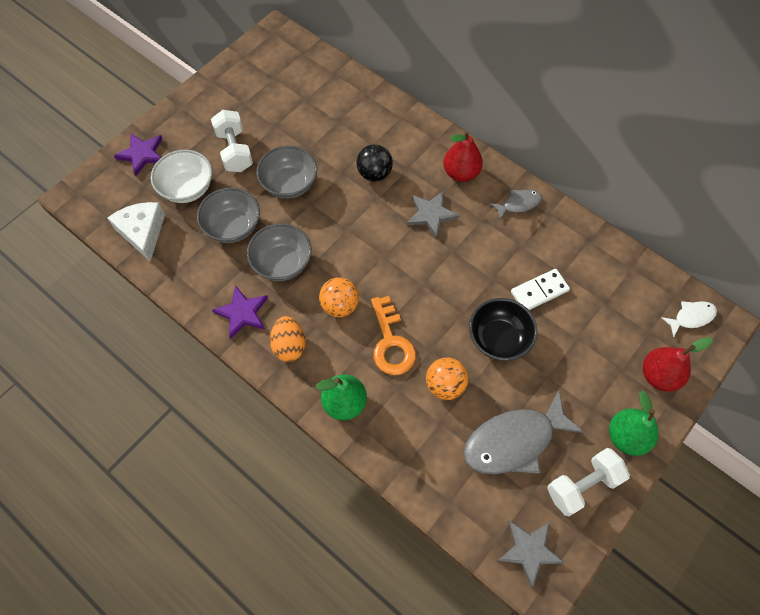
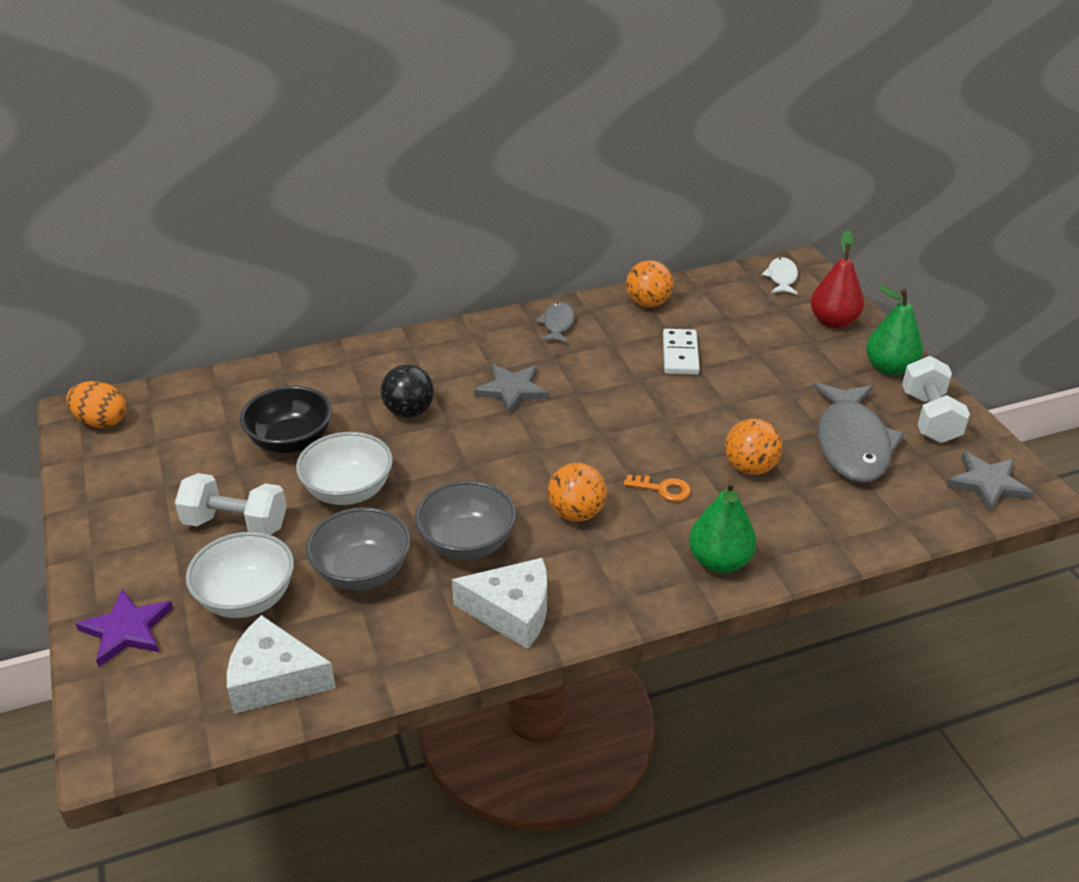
camera: 60 degrees left, 25 degrees down
purple star [212,285,268,339] -> white cheese [452,558,547,649]
grey bowl [256,145,317,199] -> white bowl [296,432,393,505]
orange egg [270,316,305,362] -> orange egg moved to [66,381,126,428]
orange key [371,296,416,375] -> orange key [623,475,691,502], size x0.55
red pear [443,130,483,182] -> none
black bowl [469,298,538,361] -> black bowl moved to [240,386,332,454]
none -> orange ball [626,260,673,308]

